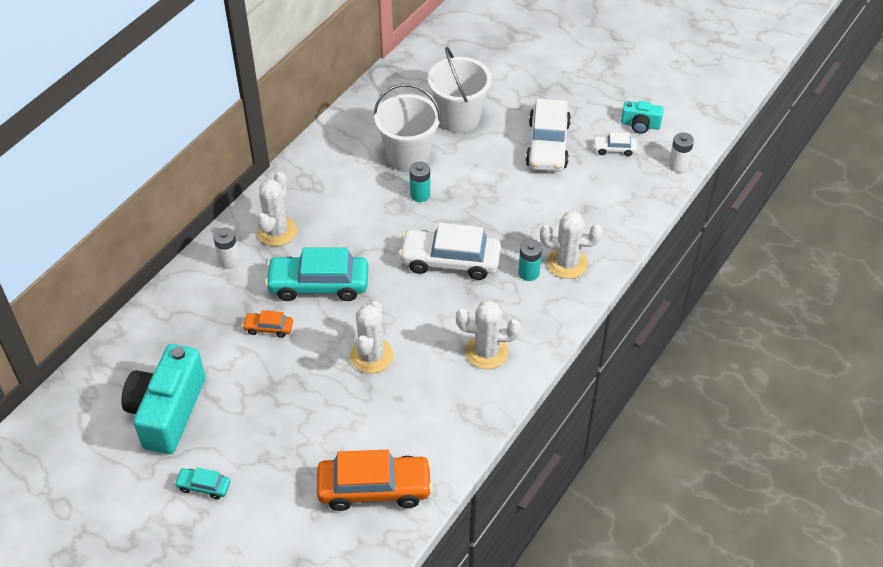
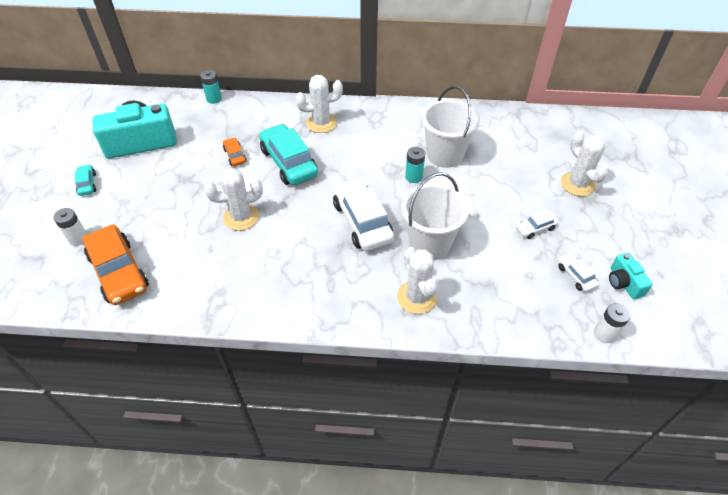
camera: 60 degrees right, 0 degrees up
white battery [213,227,240,269] -> white battery moved to [53,208,87,246]
white bucket [428,47,492,133] -> white bucket moved to [401,172,469,260]
white cactus [456,300,521,369] -> white cactus moved to [561,131,609,196]
turquoise battery [518,239,542,281] -> turquoise battery moved to [200,70,222,104]
white car [526,99,571,172] -> white car [516,210,558,239], size x0.47

